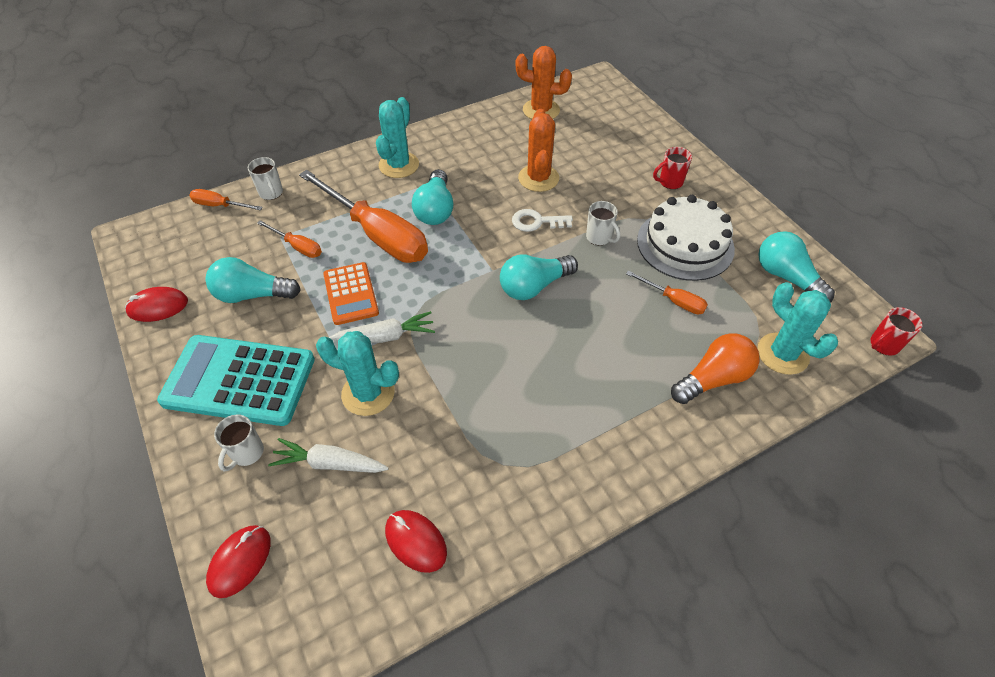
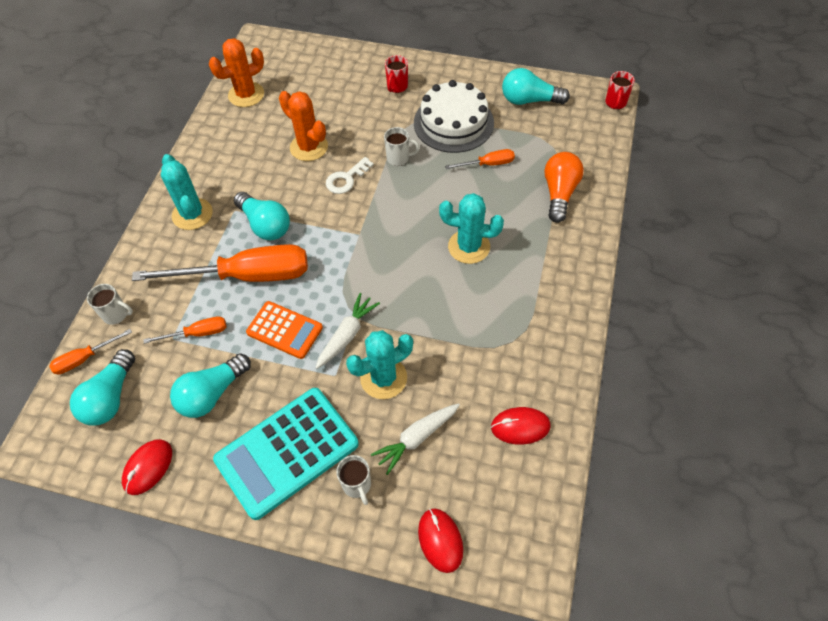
camera: 45 degrees left, 5 degrees up
turquoise light bulb [500,254,578,300] -> turquoise light bulb moved to [70,349,135,426]
turquoise cactus [757,282,838,375] -> turquoise cactus moved to [439,193,504,264]

